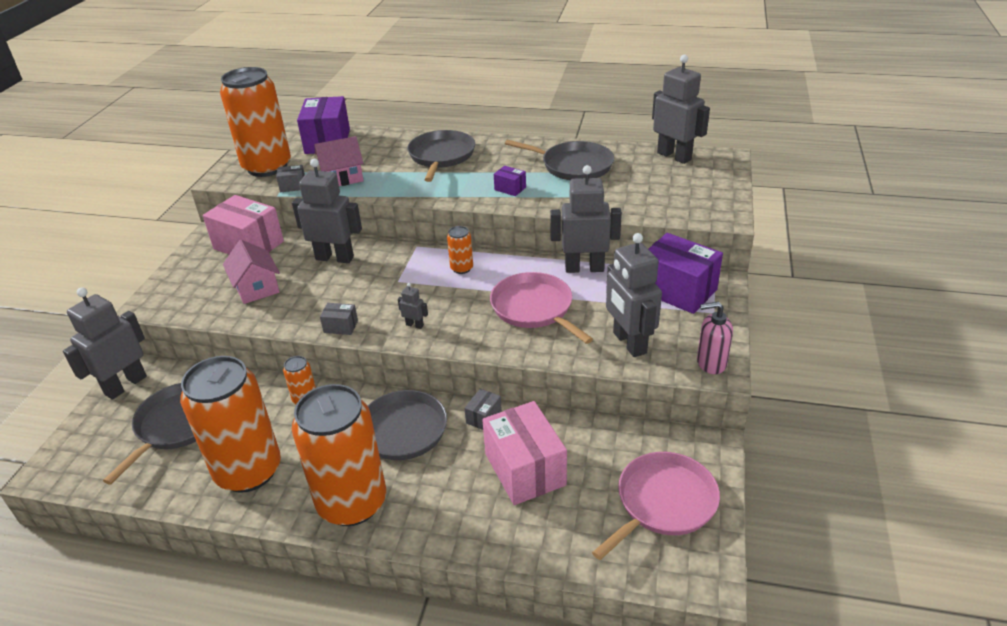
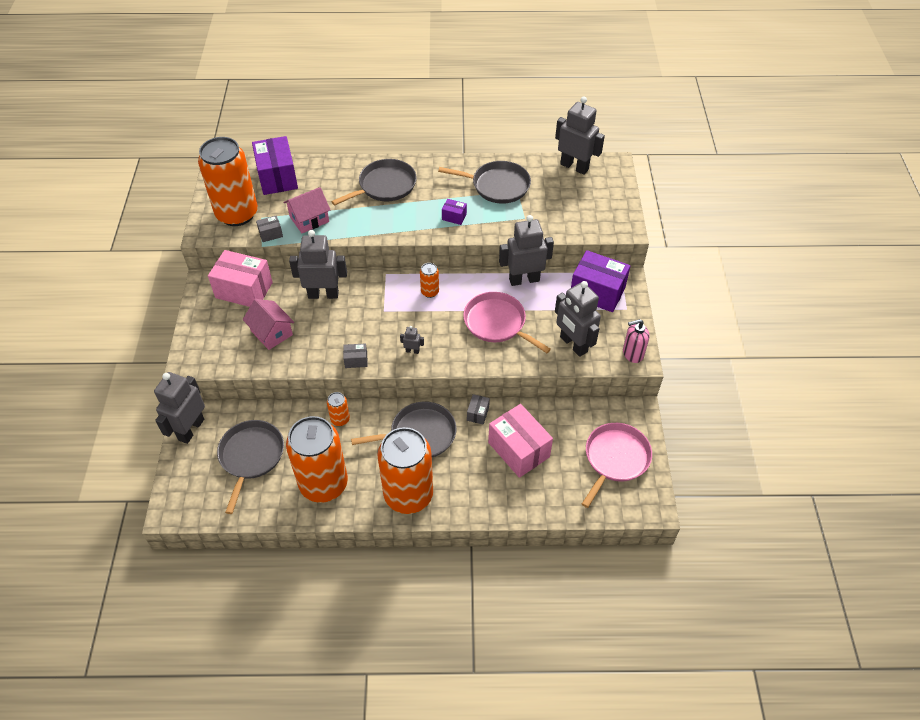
camera: 15 degrees left, 15 degrees up
grey pan [407,130,475,182] -> grey pan turned 60 degrees clockwise [331,159,417,206]

